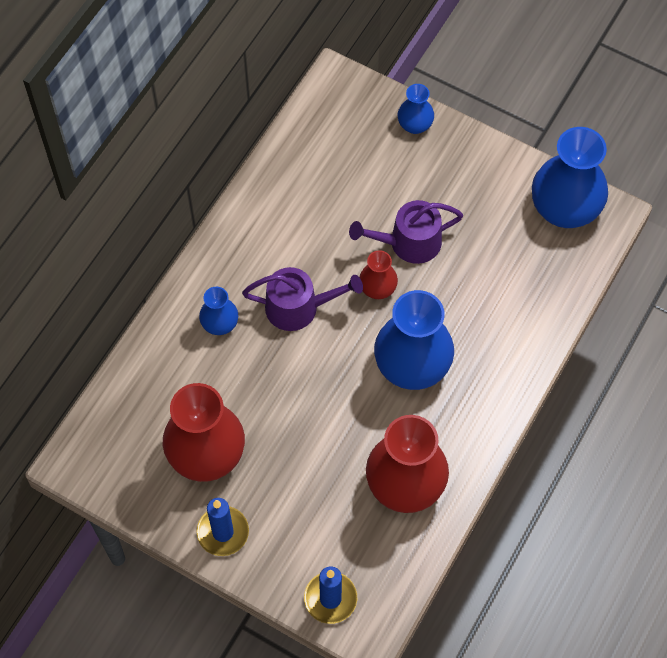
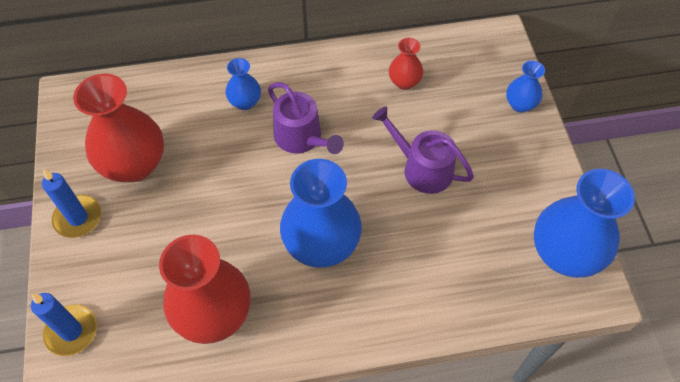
camera: 50 degrees right, 5 degrees down
red vase [359,250,398,299] -> red vase moved to [389,38,423,90]

